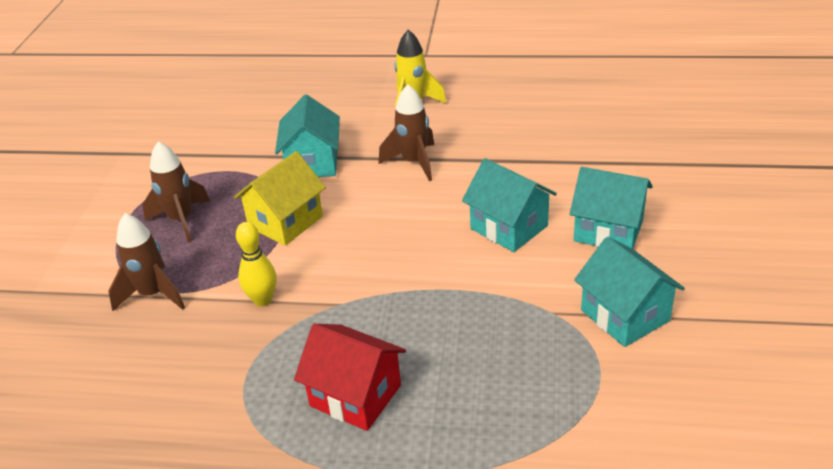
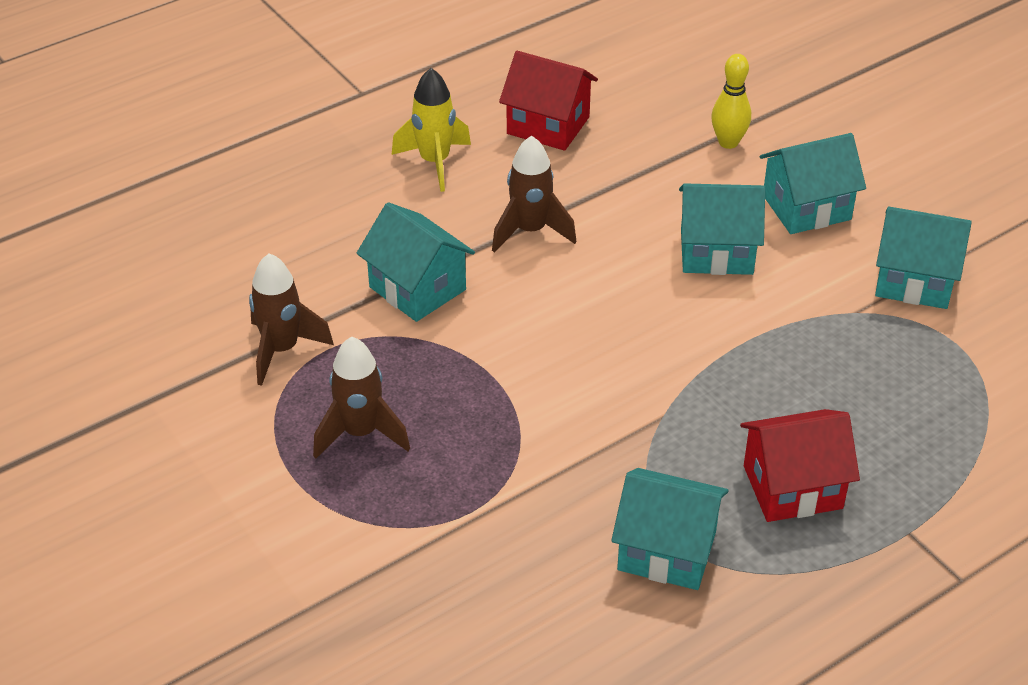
camera: 45 degrees left, 5 degrees up
brown rocket [108,213,185,311] -> brown rocket moved to [249,253,334,386]
yellow house [234,151,326,246] -> none
yellow bowling pin [236,222,277,307] -> yellow bowling pin moved to [711,54,751,149]
none -> red house [499,51,598,151]
none -> turquoise house [611,468,728,590]

